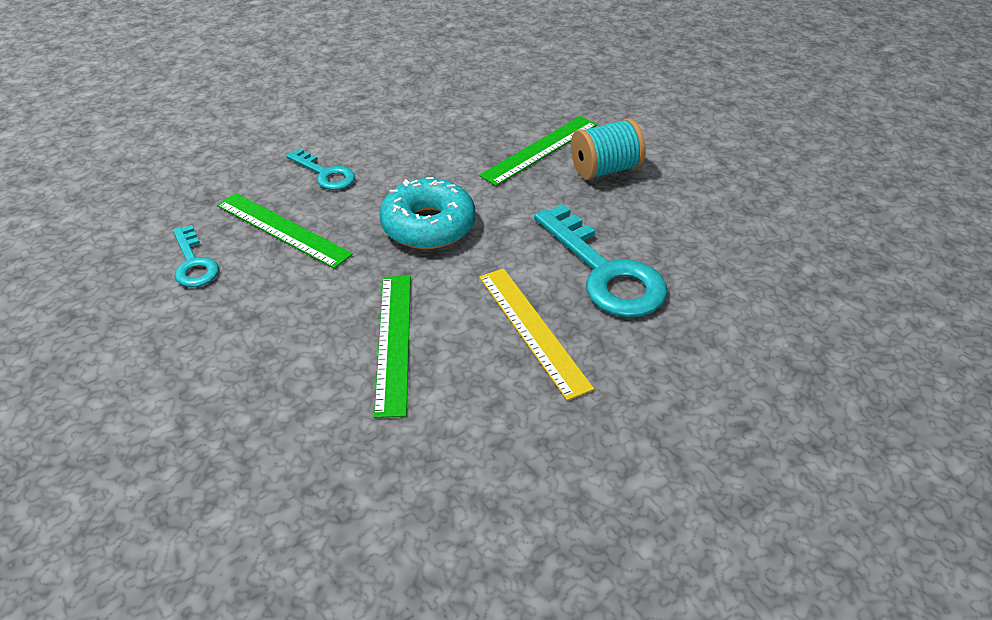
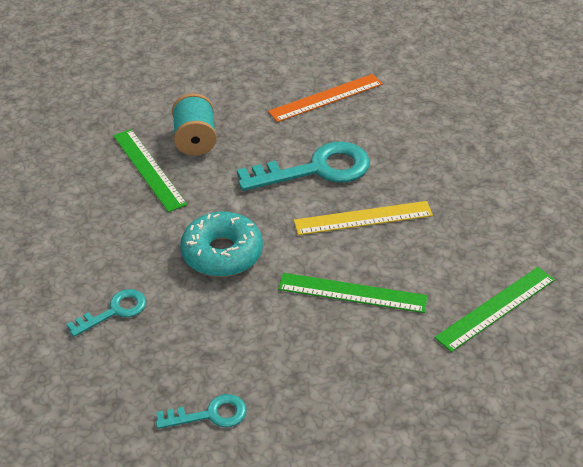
camera: 75 degrees left, 0 degrees up
green ruler [217,193,353,269] -> green ruler moved to [434,267,555,352]
none -> orange ruler [268,74,383,122]

